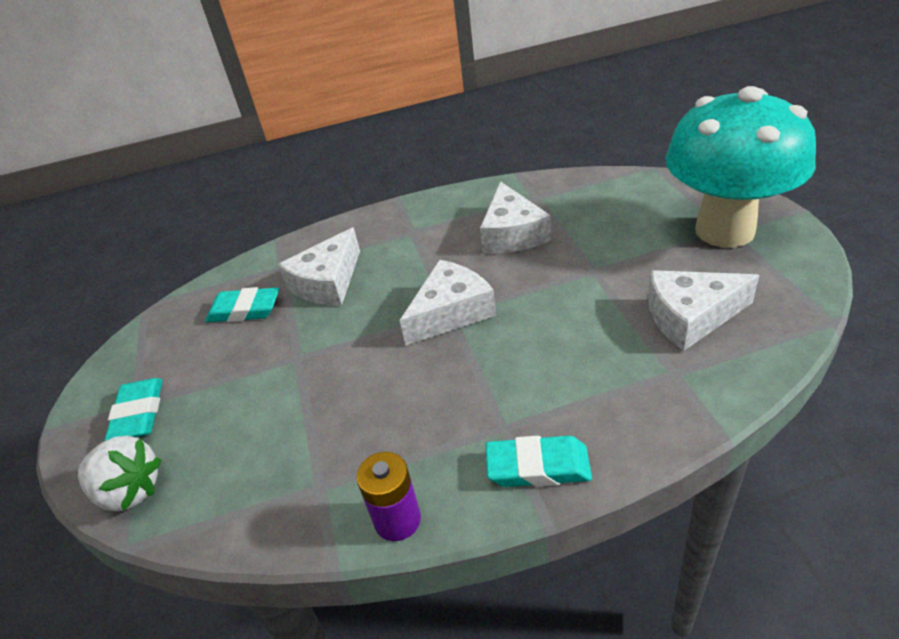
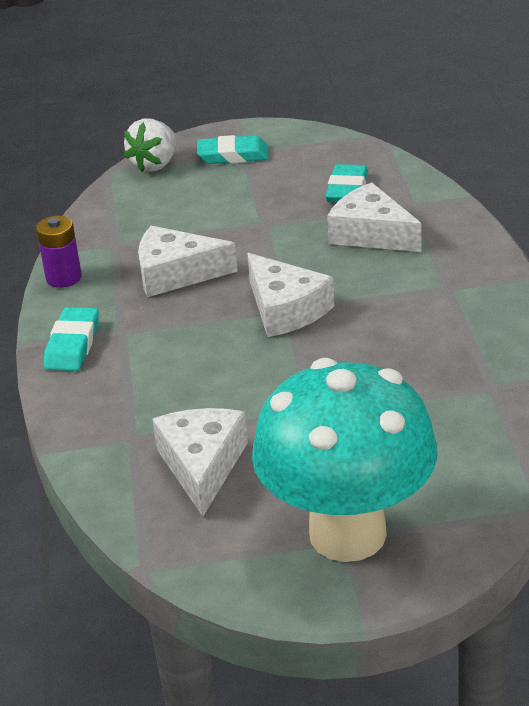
camera: 95 degrees right, 5 degrees down
white cheese [480,181,551,253] -> white cheese moved to [138,226,238,297]

